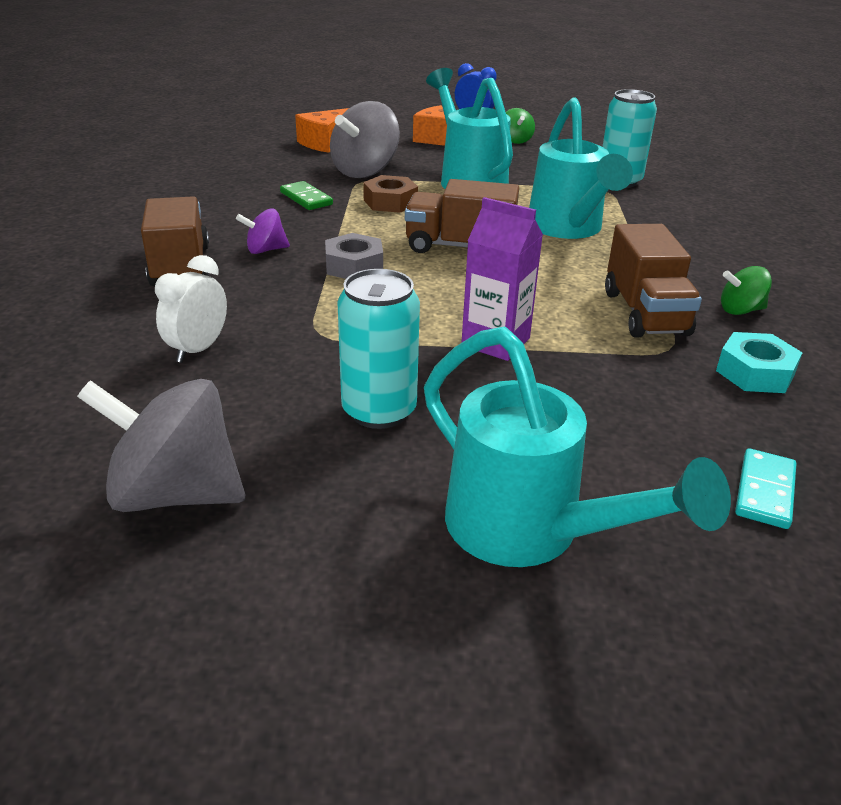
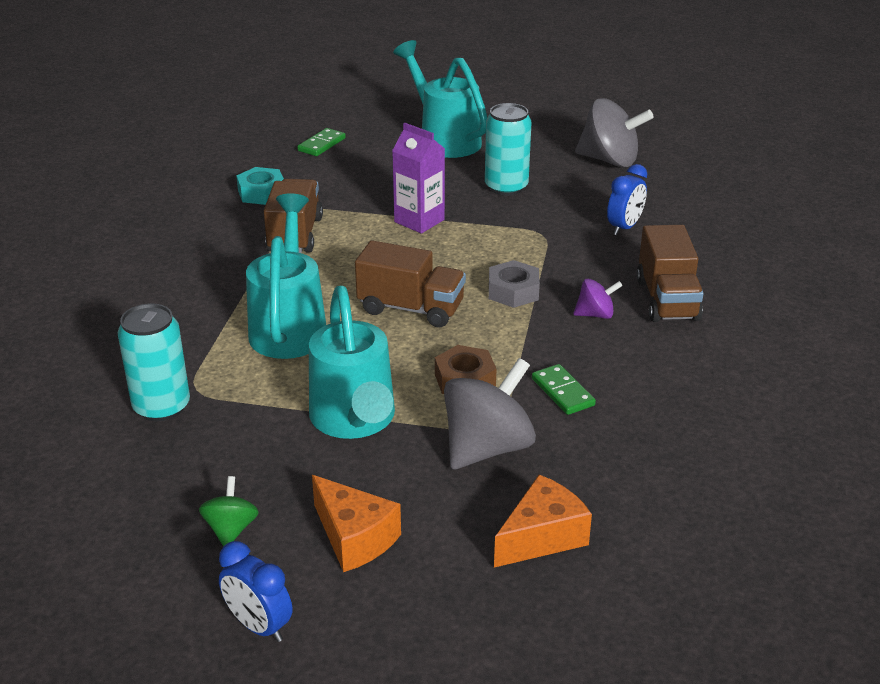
camera: 170 degrees left, 0 degrees up
white clock [155,255,227,363] -> blue clock [607,164,647,235]
green spinning top [721,266,772,315] -> none
turquoise domino [735,448,796,529] -> green domino [297,128,346,156]

